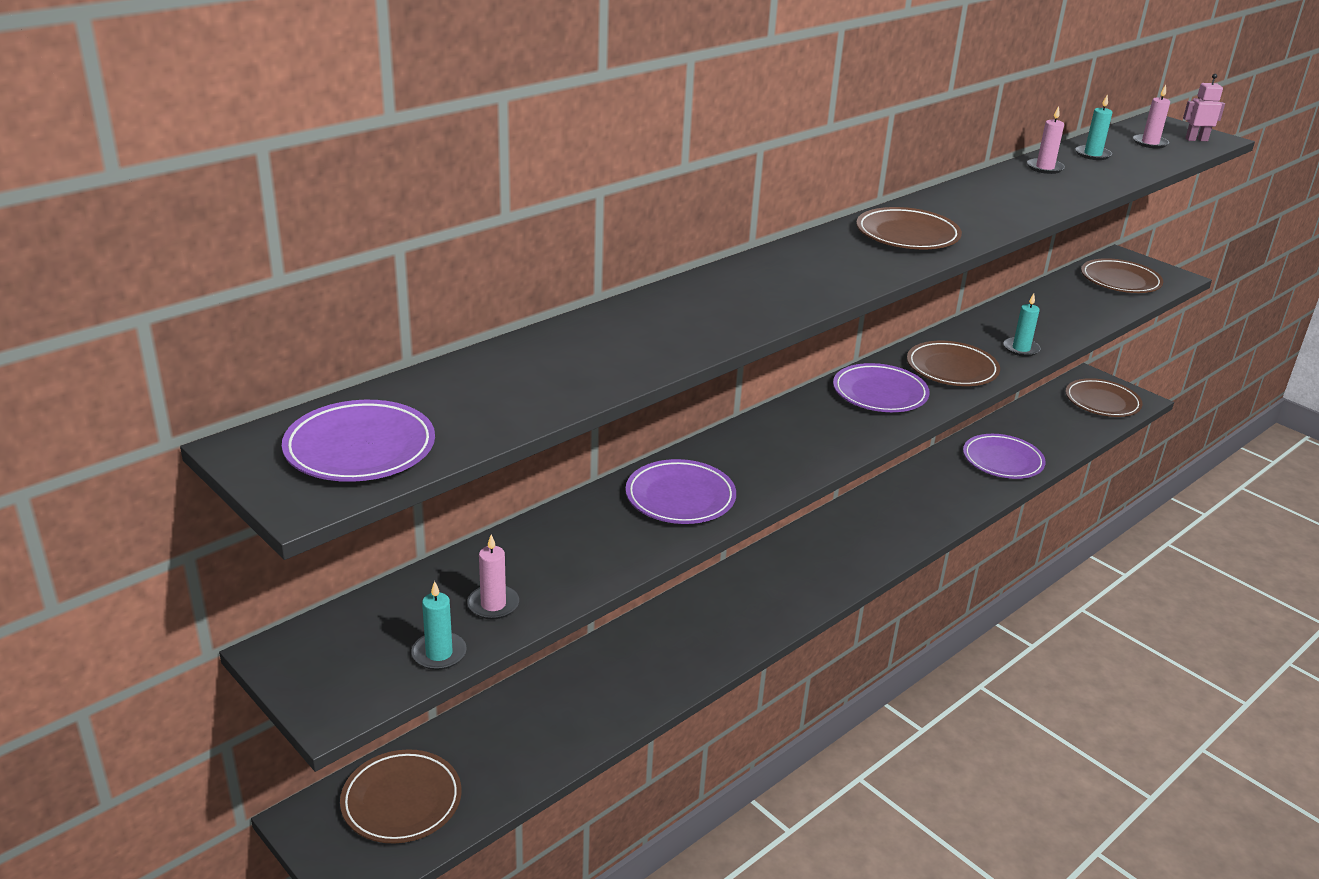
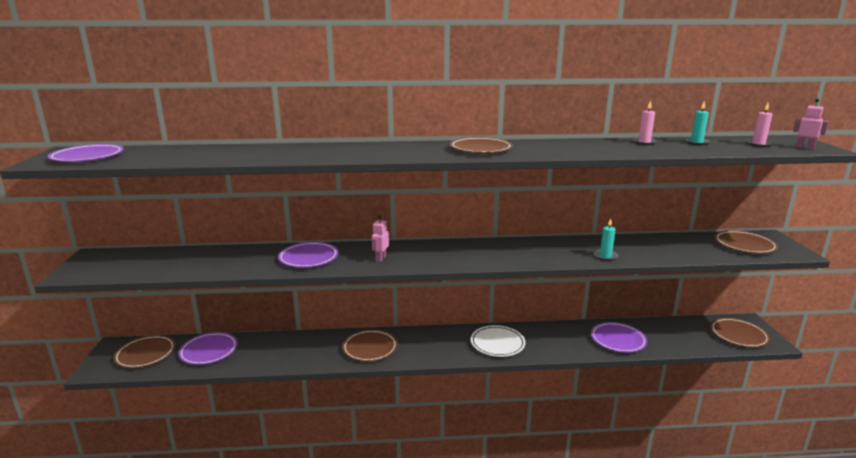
camera: 40 degrees right, 10 degrees down
turquoise candle [411,581,467,670] -> none
pink candle [467,534,519,619] -> none
purple plate [833,363,930,412] -> purple plate moved to [178,332,238,365]
brown plate [907,341,1000,386] -> brown plate moved to [342,329,398,362]
none -> pink robot [372,215,389,262]
none -> white plate [471,325,525,357]

